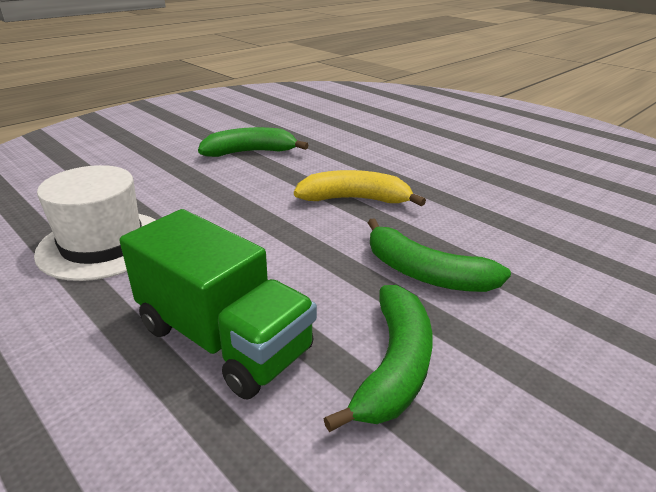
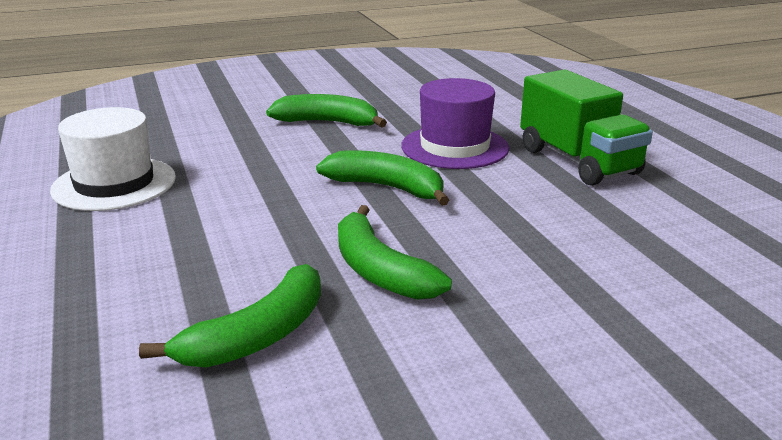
camera: 25 degrees right, 5 degrees down
green truck [120,209,317,399] -> green truck moved to [520,70,653,186]
yellow banana [294,170,426,206] -> green banana [316,150,449,206]
none -> purple hat [401,78,509,169]

